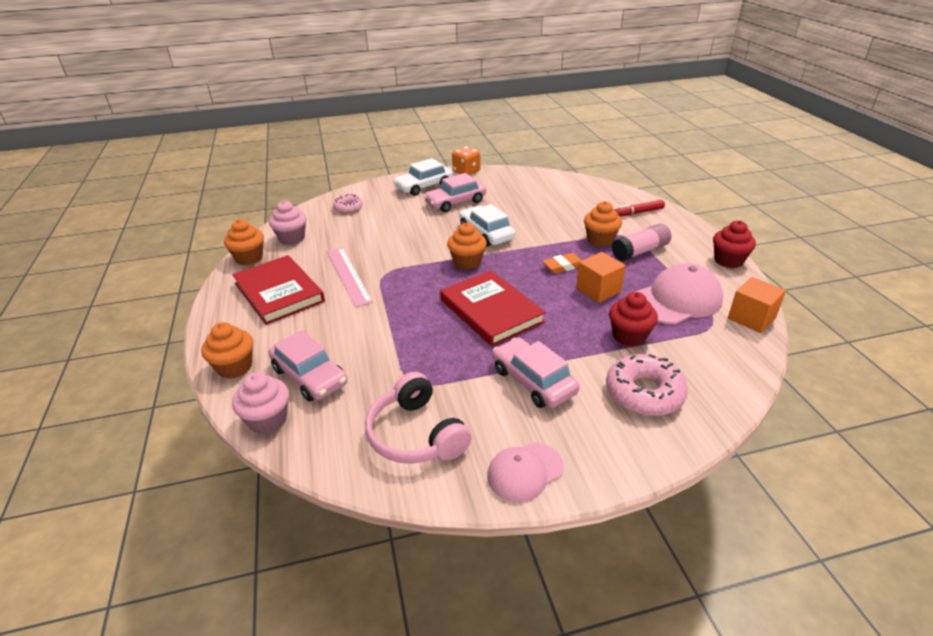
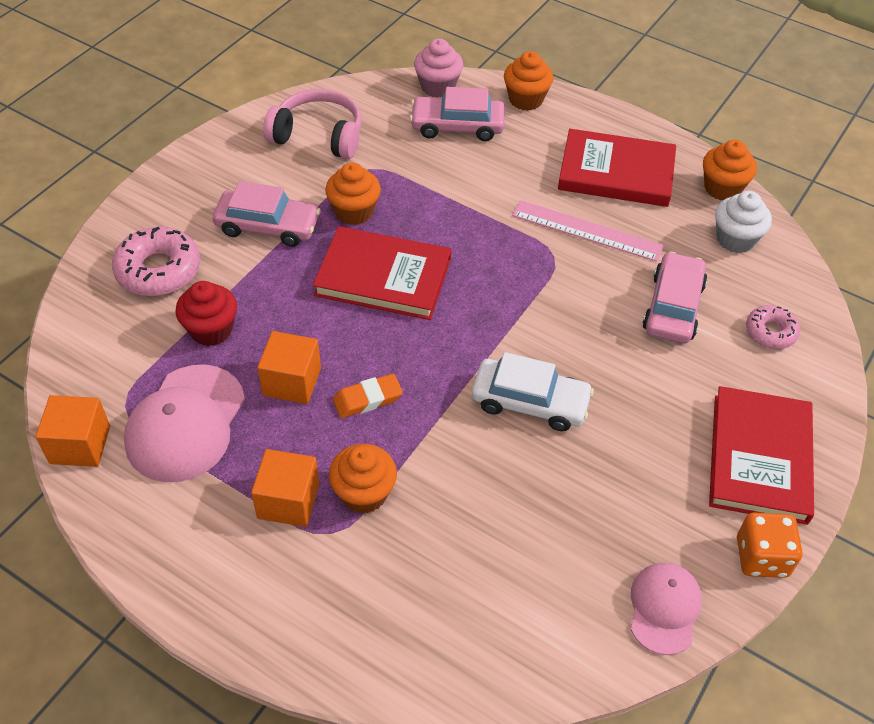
camera: 135 degrees right, 15 degrees up
pink cupcake [269,201,307,245] -> white cupcake [715,191,772,253]
white car [393,158,453,196] -> red book [709,386,814,525]
pink car [423,173,486,212] -> pink car moved to [643,251,707,343]
orange cupcake [447,223,487,270] -> orange cupcake moved to [325,162,381,225]
pink cap [487,443,564,502] -> pink cap moved to [631,562,702,655]
orange eraser [542,253,582,274] -> orange eraser turned 45 degrees clockwise [333,374,403,418]
pink glue stick [612,223,671,261] -> orange cube [251,449,319,527]
red marker [615,200,665,216] -> none
red cupcake [713,220,756,268] -> none

